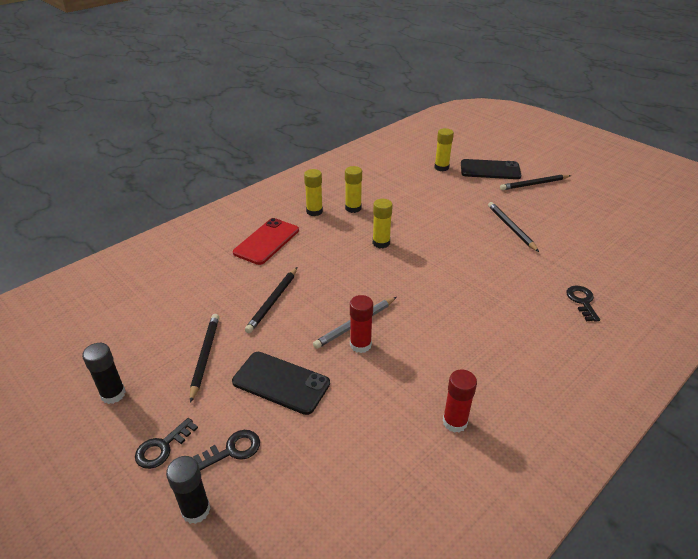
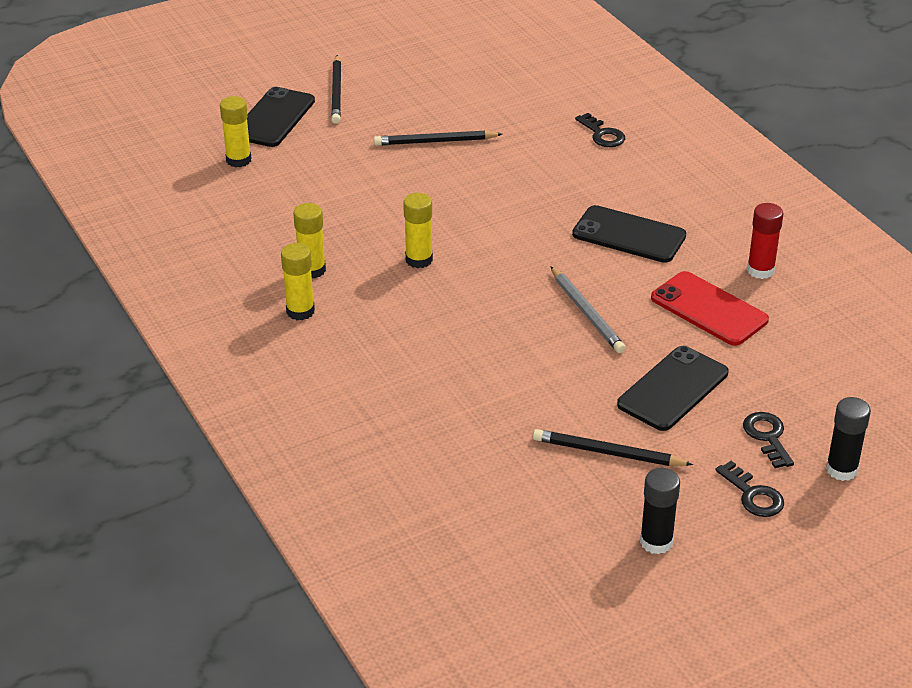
camera: 75 degrees left, 0 degrees up
red phone [233,218,299,265] -> red phone moved to [651,271,769,346]
black pencil [245,267,297,333] -> none
red glue stick [350,295,373,353] -> none
black key [566,286,600,322] -> black key turned 135 degrees counterclockwise [575,113,625,147]
none -> black phone [572,205,686,263]

